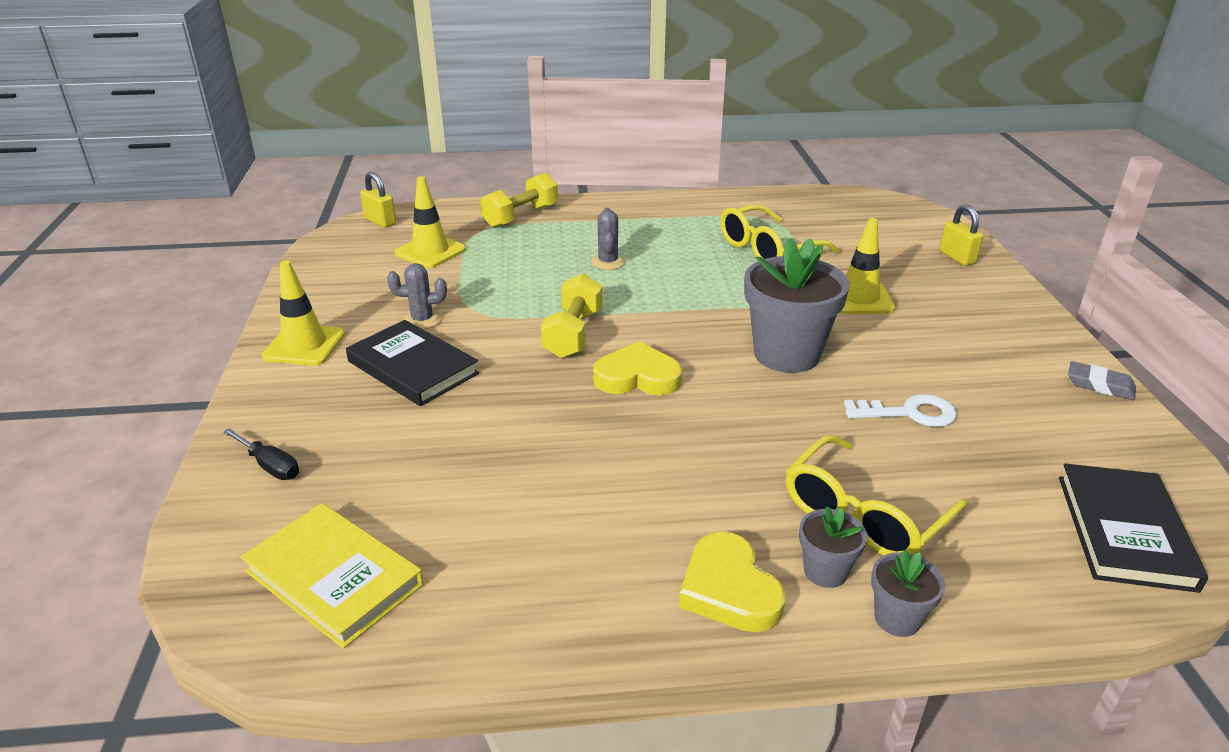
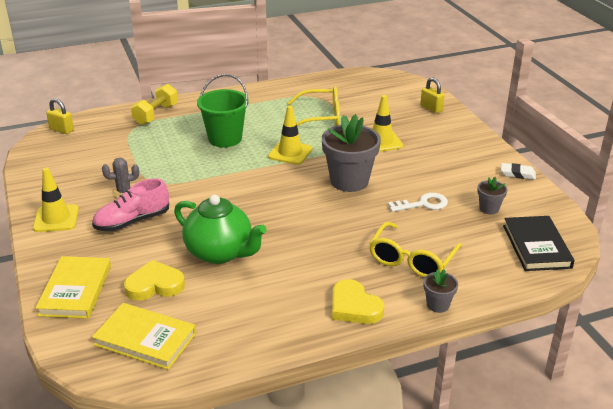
camera: 15 degrees left, 0 degrees up
black screwdriver [223,428,299,480] -> yellow book [35,256,111,319]
black book [346,320,479,406] -> pink shoe [92,179,169,231]
yellow traffic cone [394,176,466,268] -> yellow traffic cone moved to [268,106,312,165]
yellow dumbbell [541,273,603,358] -> none
grey cactus [591,208,625,270] -> green bucket [197,74,249,147]
yellow heart [593,341,683,395] -> yellow heart moved to [124,260,185,300]
yellow glasses [720,204,840,259] -> yellow glasses turned 135 degrees counterclockwise [287,87,340,126]
grey flower pot [799,506,867,588] -> grey flower pot moved to [477,177,507,215]
grey eraser [1068,361,1136,400] -> white eraser [501,163,536,180]
none -> green teapot [174,195,267,264]

